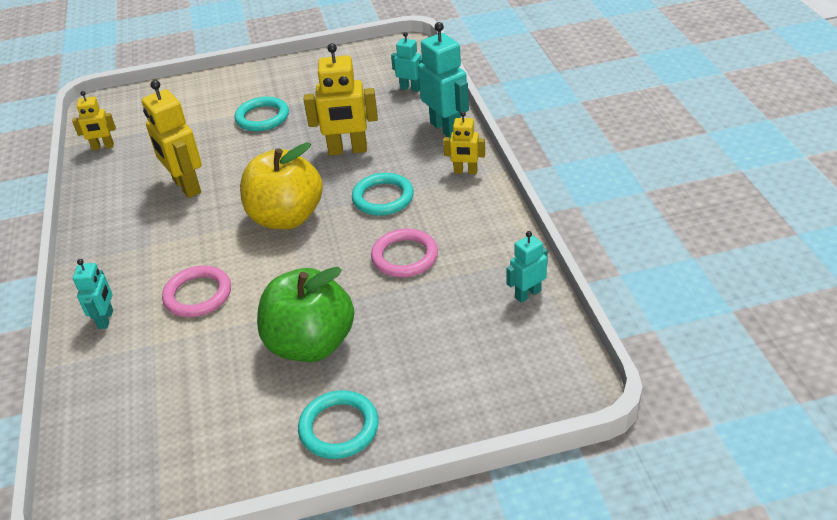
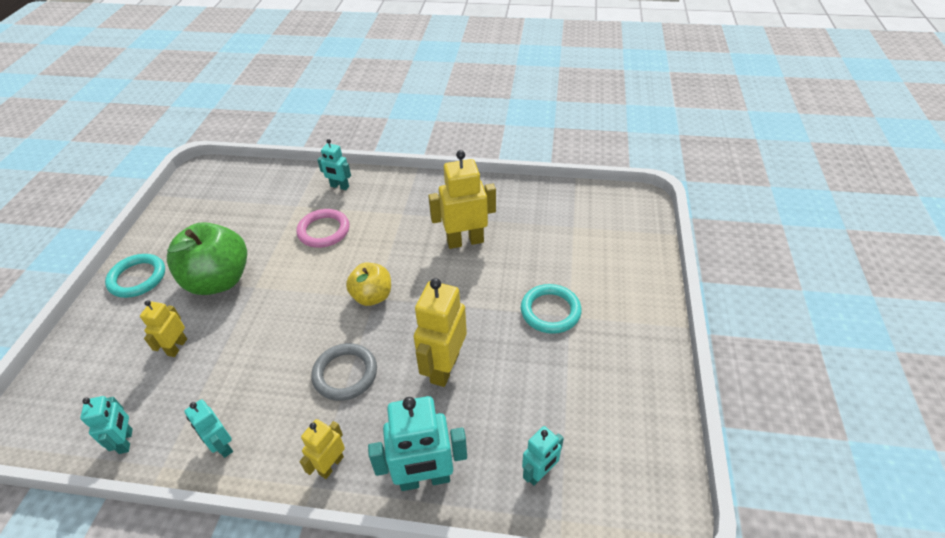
camera: 110 degrees right, 5 degrees up
yellow robot [72,91,116,151] -> yellow robot moved to [140,300,187,357]
yellow apple [240,142,323,229] -> yellow apple [346,263,391,306], size x0.59
turquoise ring [352,173,414,216] -> grey ring [311,343,377,401]
pink ring [371,229,438,277] -> none
none -> turquoise robot [184,399,233,458]

